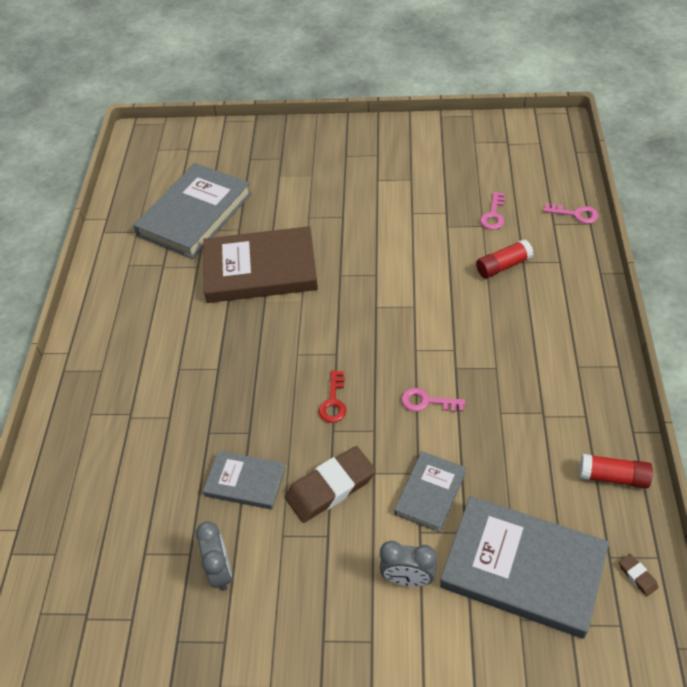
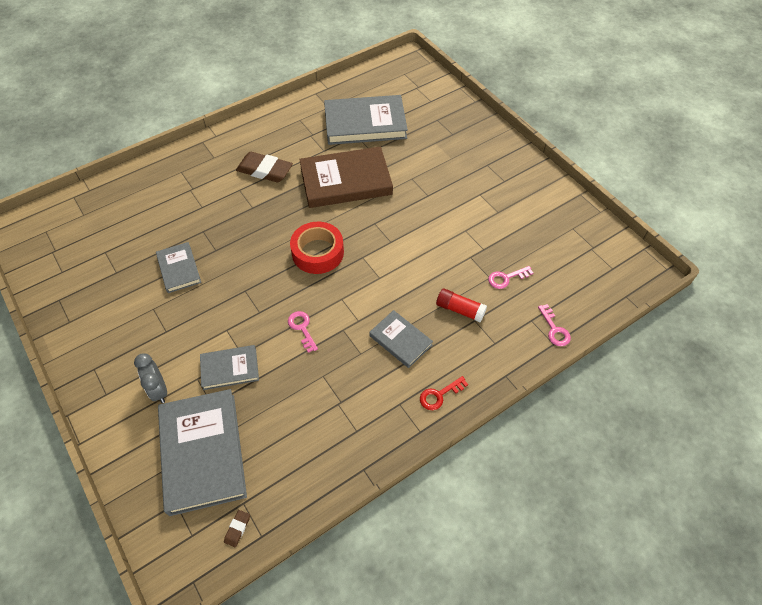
camera: 50 degrees right, 5 degrees up
grey clock [196,522,232,591] -> none
brown book [203,226,318,303] -> brown book turned 60 degrees counterclockwise [299,146,393,208]
brown eraser [285,446,376,523] -> brown eraser moved to [236,152,293,182]
red key [319,370,346,423] -> red key moved to [420,376,468,410]
red glue stick [579,454,653,488] -> none
none -> red tape [290,222,344,274]
none -> grey book [369,310,433,368]

